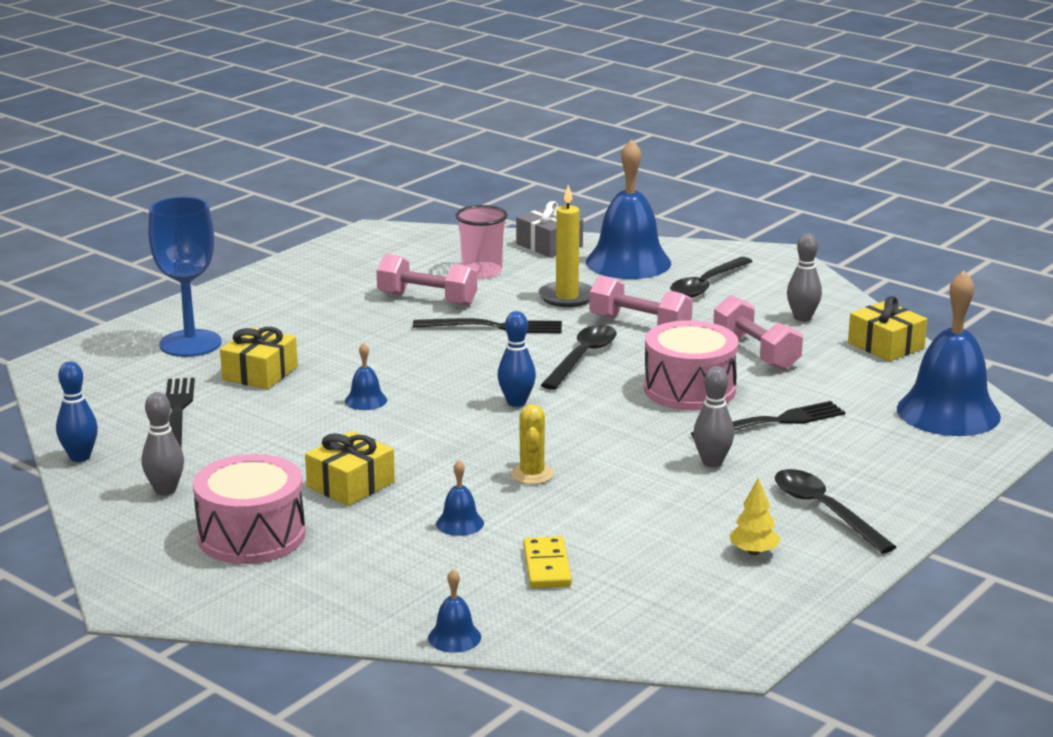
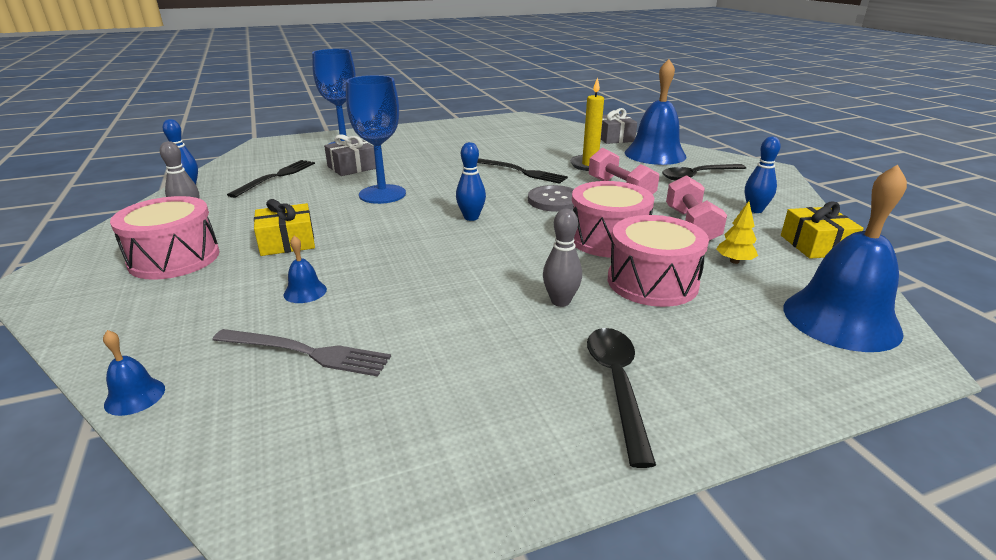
camera: 30 degrees right, 5 degrees up
yellow gift [220,327,298,389] -> grey gift [324,135,376,176]
blue bell [345,343,387,410] -> blue goblet [346,75,406,204]
pink dumbbell [377,254,477,306] -> none
pink cup [455,205,508,279] -> none
yellow cactus [511,404,553,484] -> none
yellow domino [523,536,572,588] -> grey fork [212,329,391,377]
black spoon [541,325,617,390] -> grey button [528,185,574,212]
black fork [691,401,845,438] -> pink drum [608,215,709,307]
yellow tree [730,478,780,555] -> yellow tree moved to [716,201,758,264]
grey bowling pin [787,234,822,322] -> blue bowling pin [745,137,781,213]

